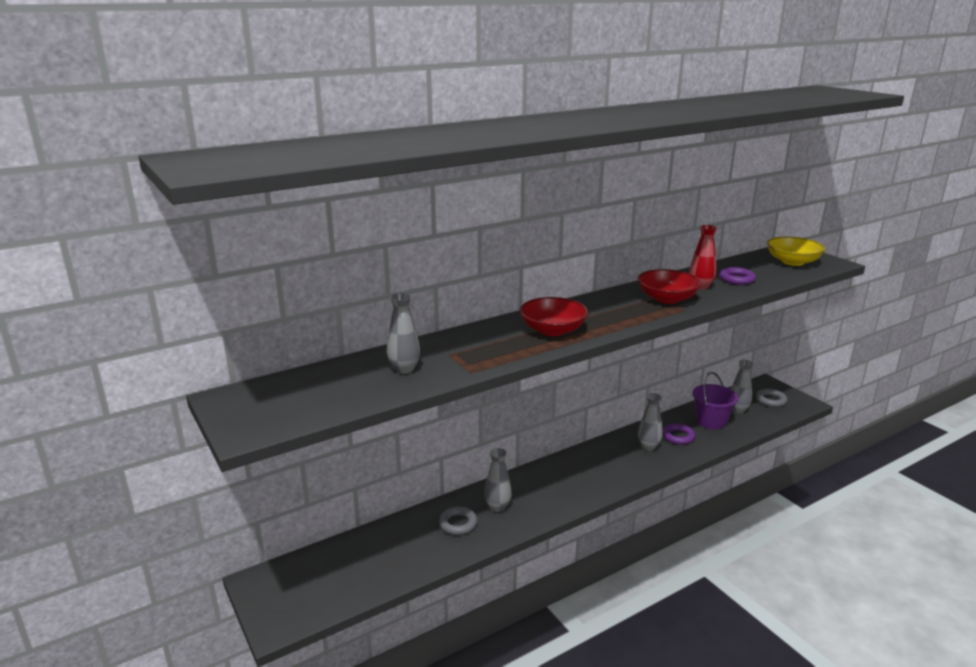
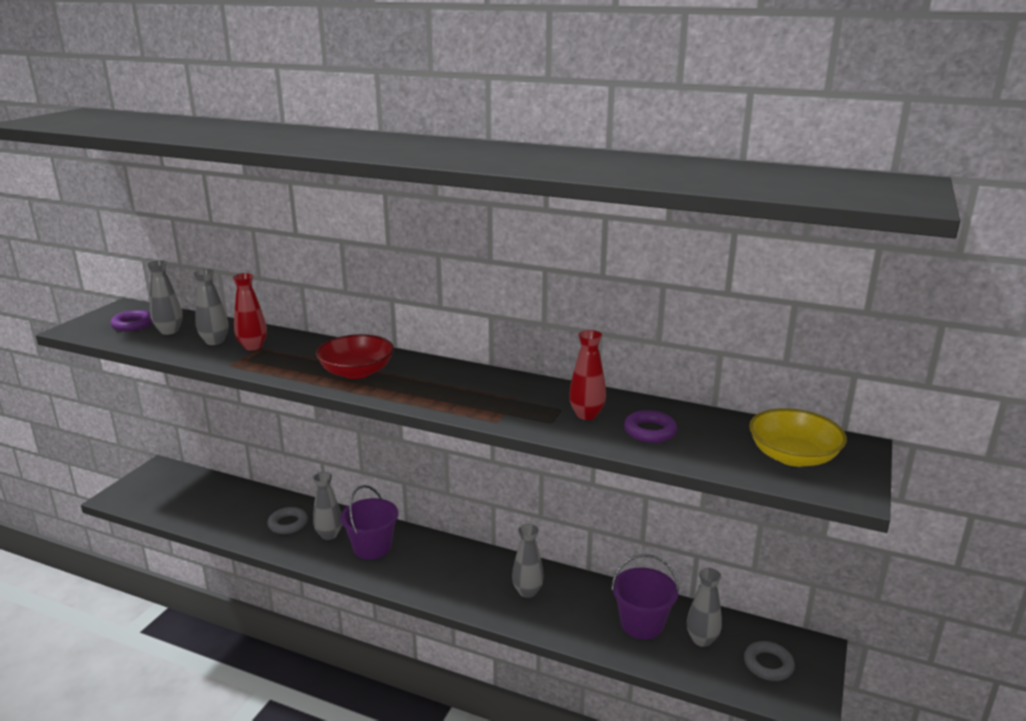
camera: 55 degrees right, 0 degrees up
red bowl [637,269,701,304] -> none
purple ring [663,423,695,445] -> purple ring moved to [110,310,152,331]
none -> grey vase [146,260,183,335]
none -> red vase [233,273,267,350]
none -> purple bucket [341,485,399,560]

